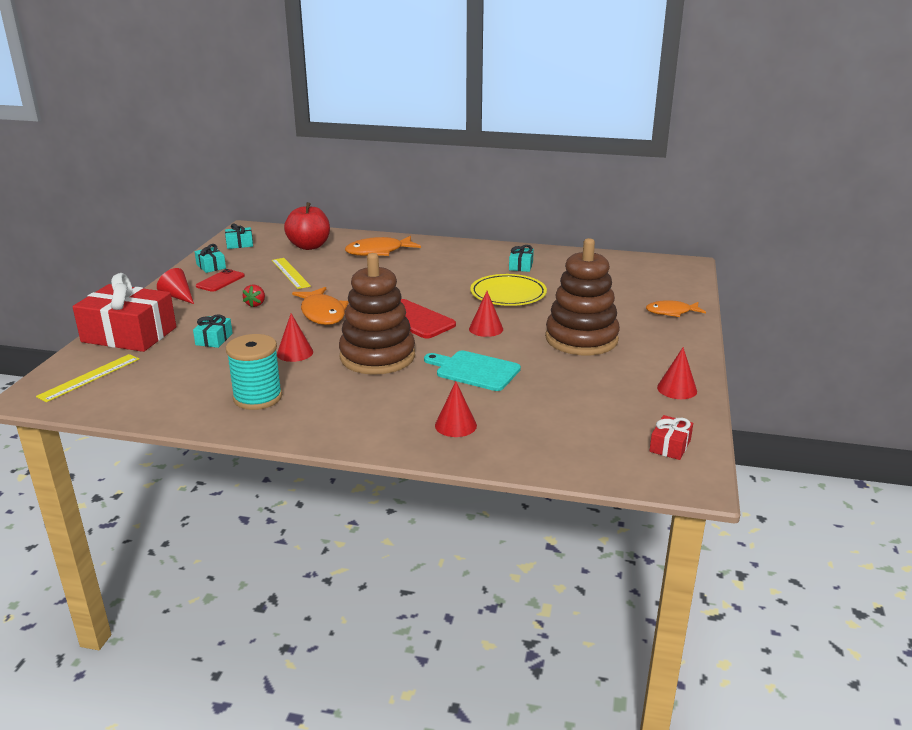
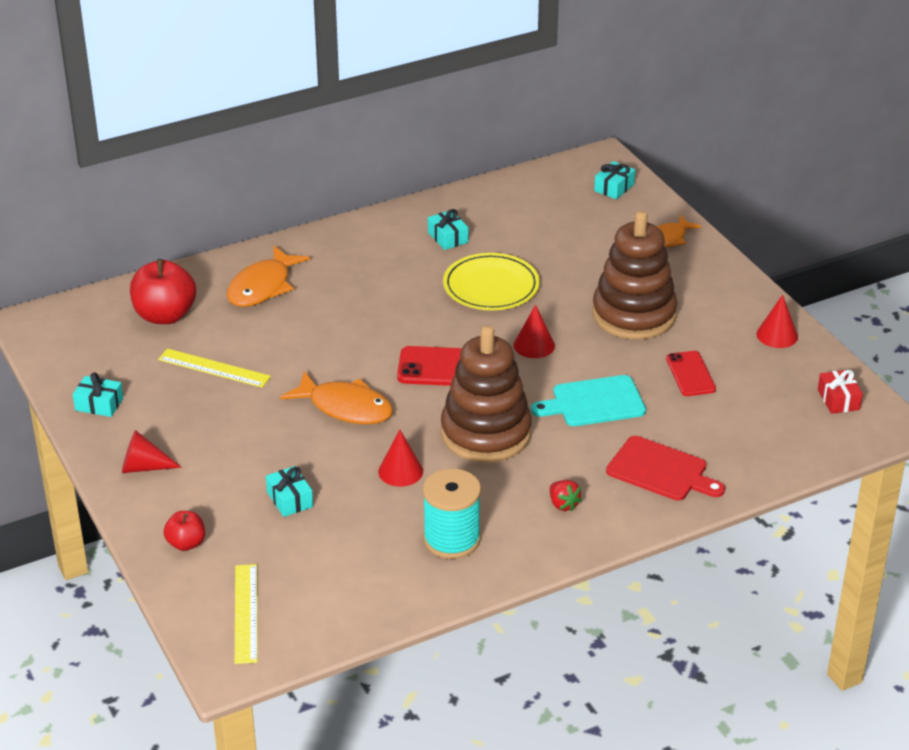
camera: 40 degrees left, 10 degrees up
red gift [72,273,176,352] -> red apple [164,511,205,551]
red phone [196,269,245,292] -> red phone moved to [666,351,716,396]
turquoise gift [225,223,253,249] -> turquoise gift moved to [594,161,635,199]
red strawberry [242,284,265,307] -> red strawberry moved to [550,480,582,512]
red cone [435,381,477,437] -> red cutting board [606,436,725,501]

